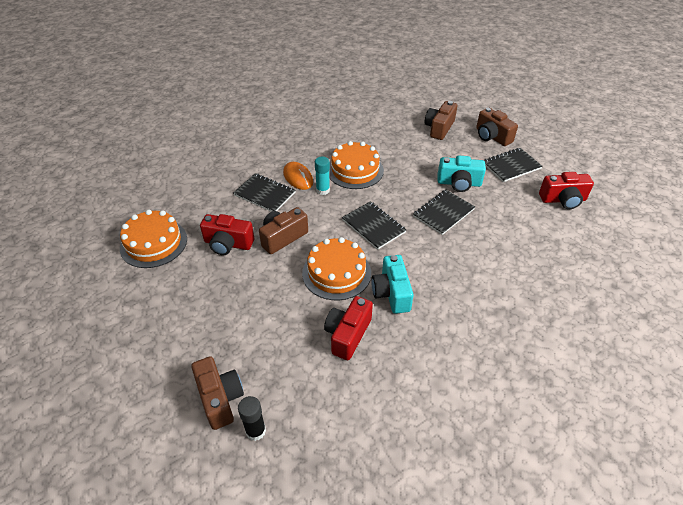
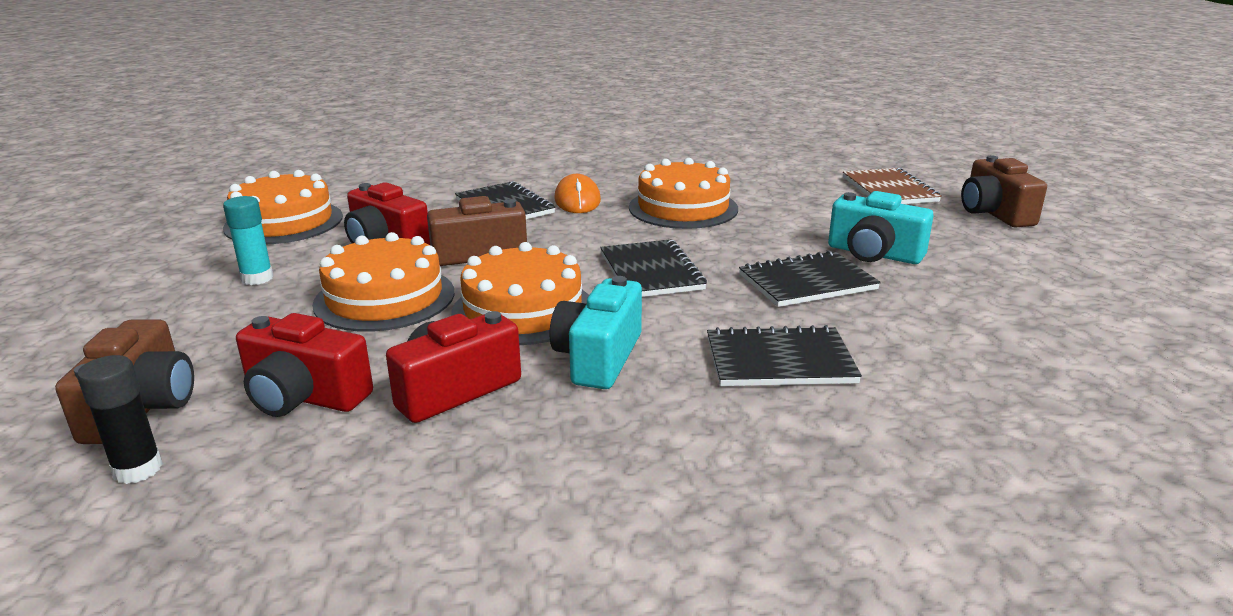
camera: 25 degrees right, 20 degrees down
turquoise glue stick [315,157,330,195] -> turquoise glue stick moved to [223,196,273,285]
brown camera [425,101,457,140] -> brown notebook [843,168,942,204]
black notebook [484,148,543,182] -> black notebook moved to [707,325,862,386]
red camera [539,172,594,209] -> red camera moved to [236,313,373,417]
none -> orange cake [312,232,454,332]

